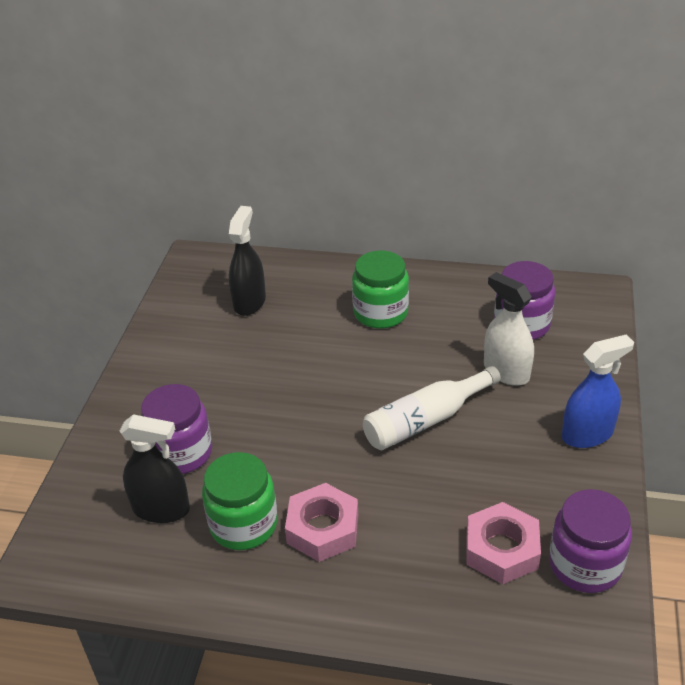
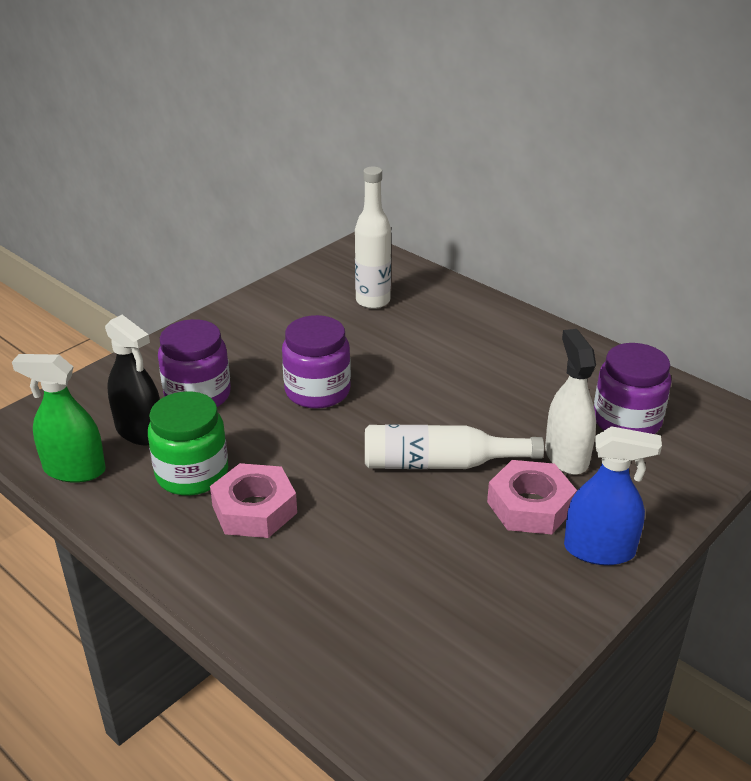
camera: 30 degrees right, 5 degrees down
black spray bottle [229,206,266,316] -> white bottle [355,167,391,309]
green jar [352,250,409,329] -> none
pink nut [466,502,541,584] -> pink nut moved to [487,460,577,535]
purple jar [549,489,632,593] -> purple jar moved to [282,315,351,409]
none -> green spray bottle [12,354,106,483]

